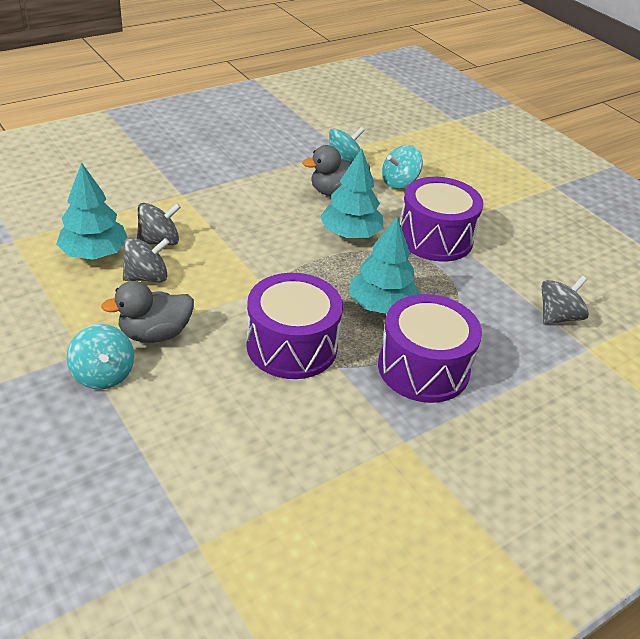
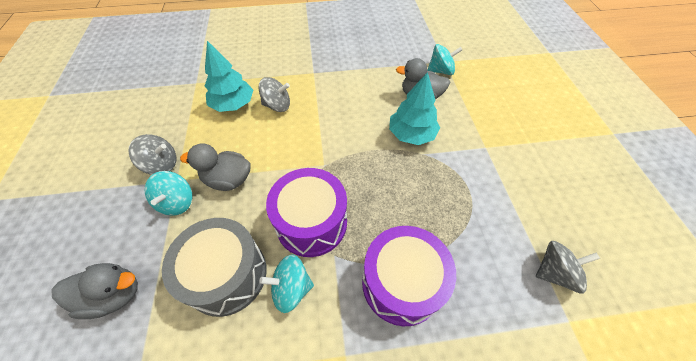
camera: 30 degrees right, 15 degrees up
grey spinning top [123,237,170,282] -> grey spinning top moved to [129,134,176,175]
turquoise tree [350,217,420,314] -> none
turquoise spinning top [382,145,423,189] -> turquoise spinning top moved to [259,255,314,313]
purple drum [400,177,483,262] -> none
none -> grey duck [51,263,138,319]
none -> grey drum [162,218,267,317]

